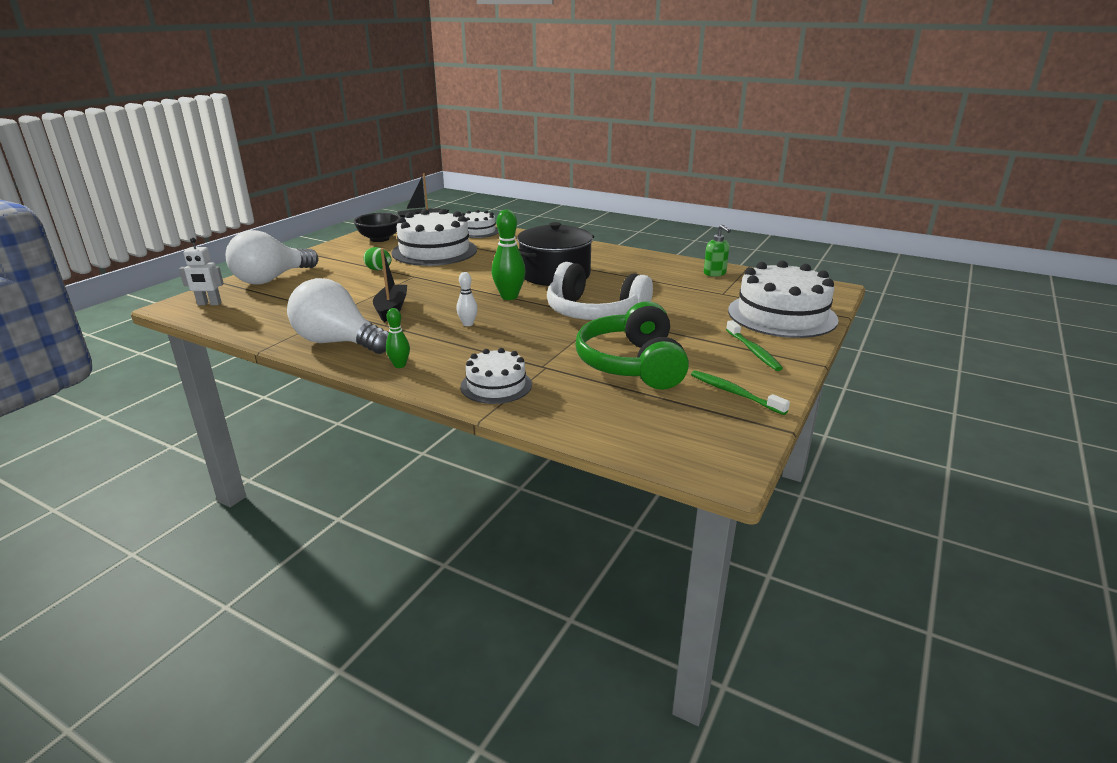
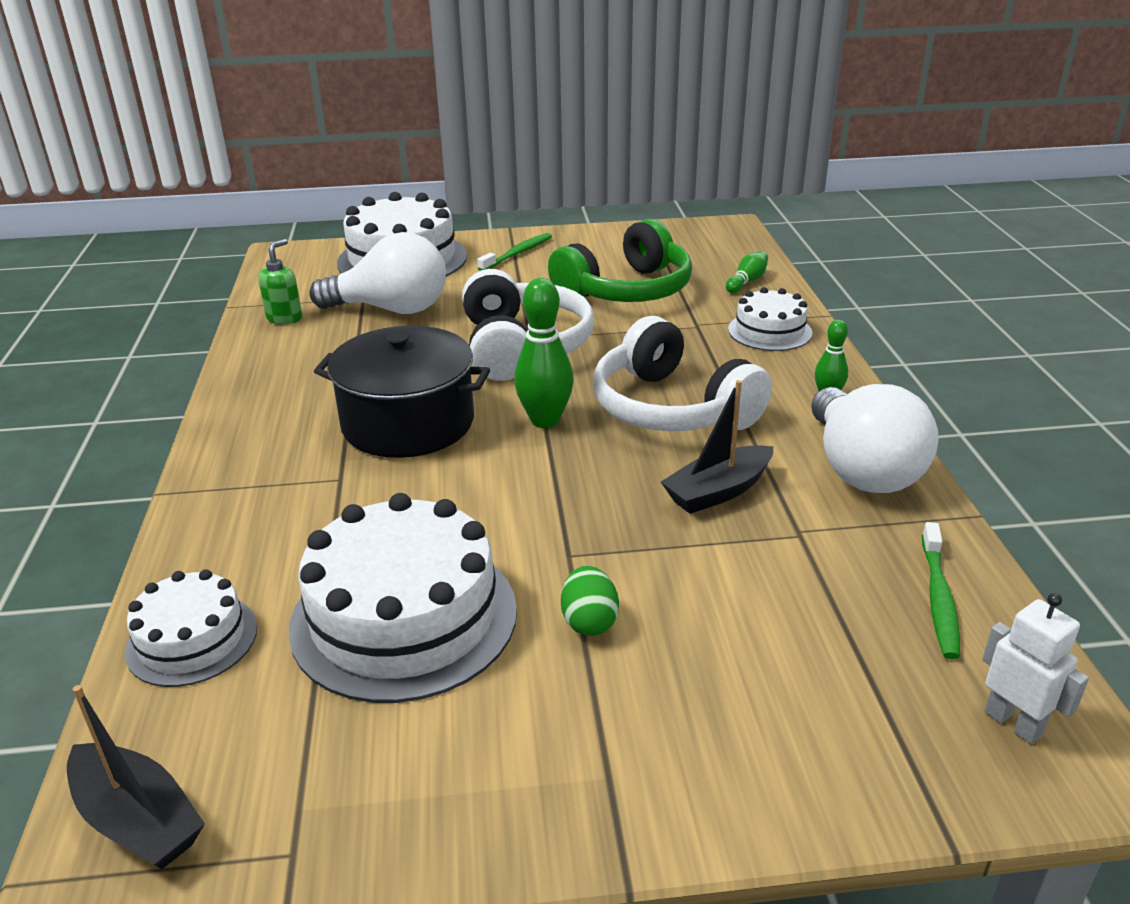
camera: 125 degrees left, 5 degrees up
white light bulb [226,230,319,285] -> white light bulb moved to [309,232,446,314]
black bowl [353,213,401,242] -> none
white bowling pin [456,272,478,326] -> white headphones [593,316,772,431]
green toothbrush [691,370,790,415] -> green toothbrush moved to [922,522,960,660]
none -> green bowling pin [726,251,768,293]

